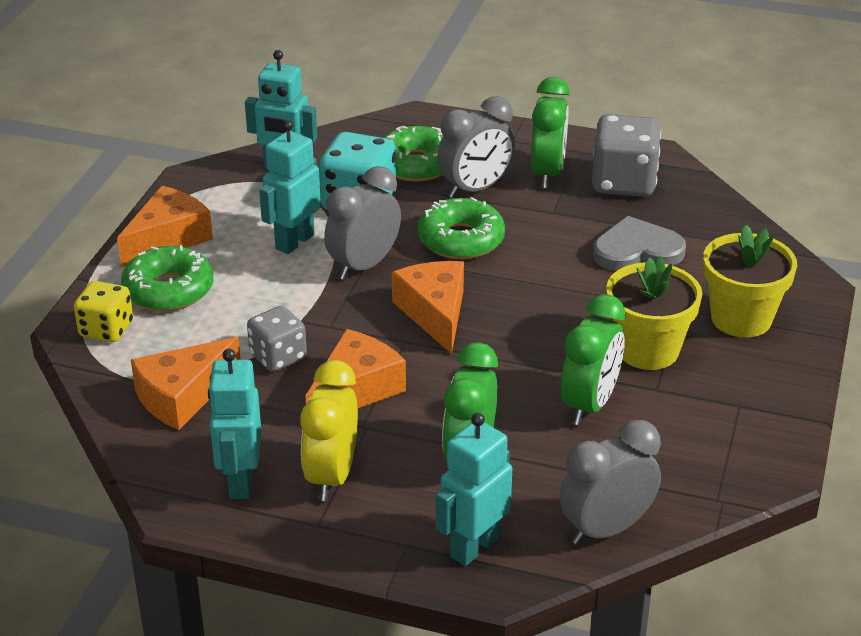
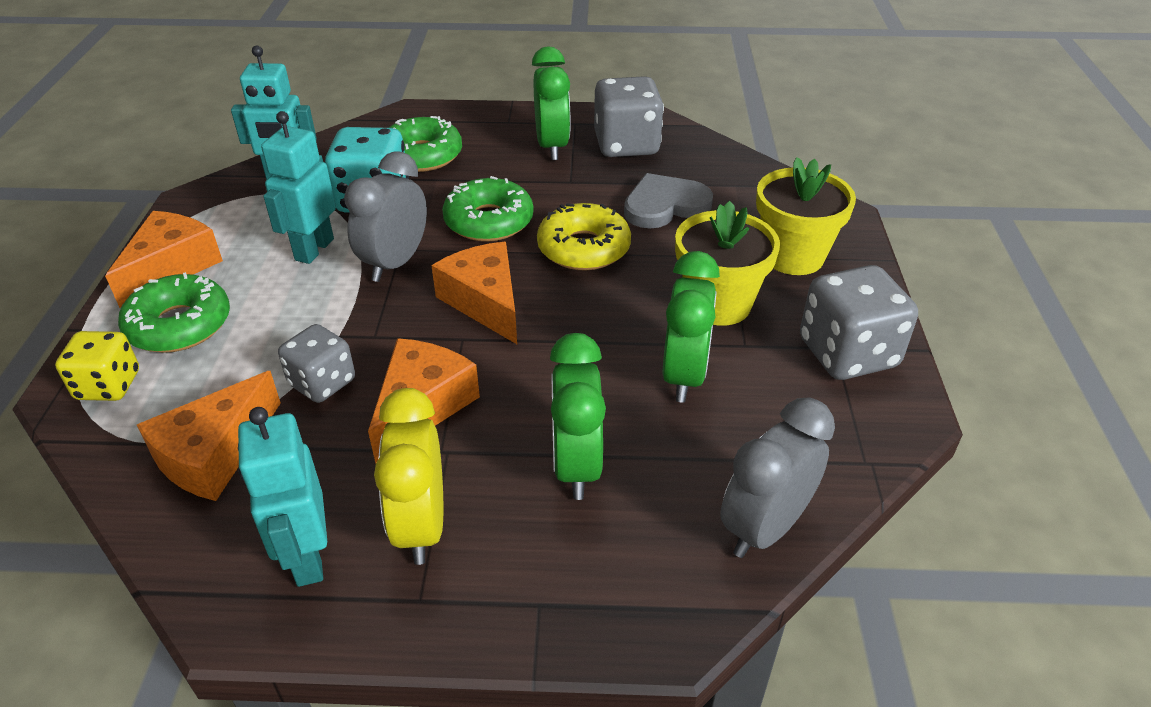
camera: 15 degrees left, 5 degrees up
turquoise robot [436,413,512,566] -> none
grey clock [437,96,515,198] -> none
none -> yellow donut [537,203,631,270]
none -> grey dice [800,265,918,380]

